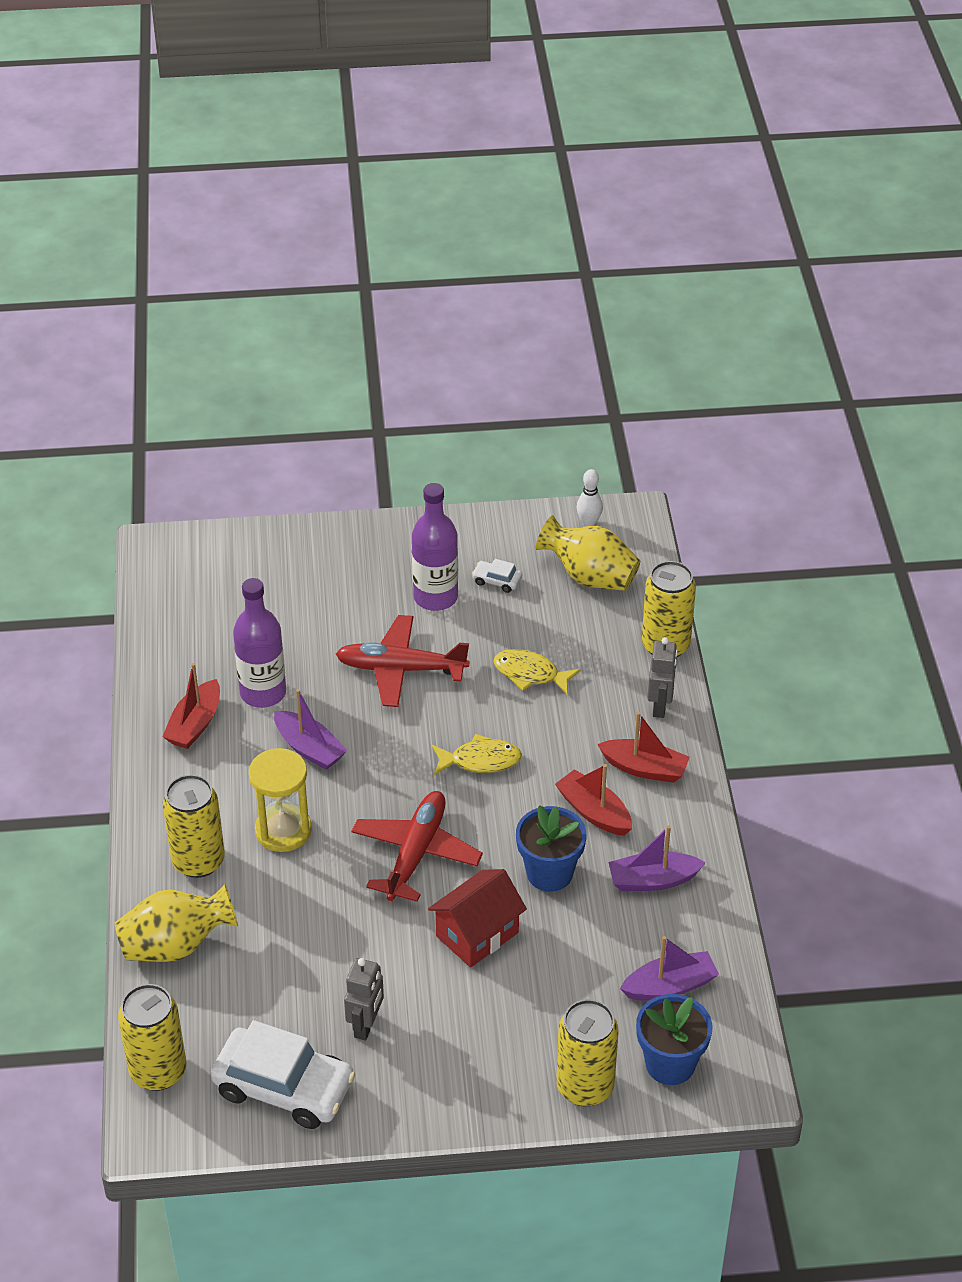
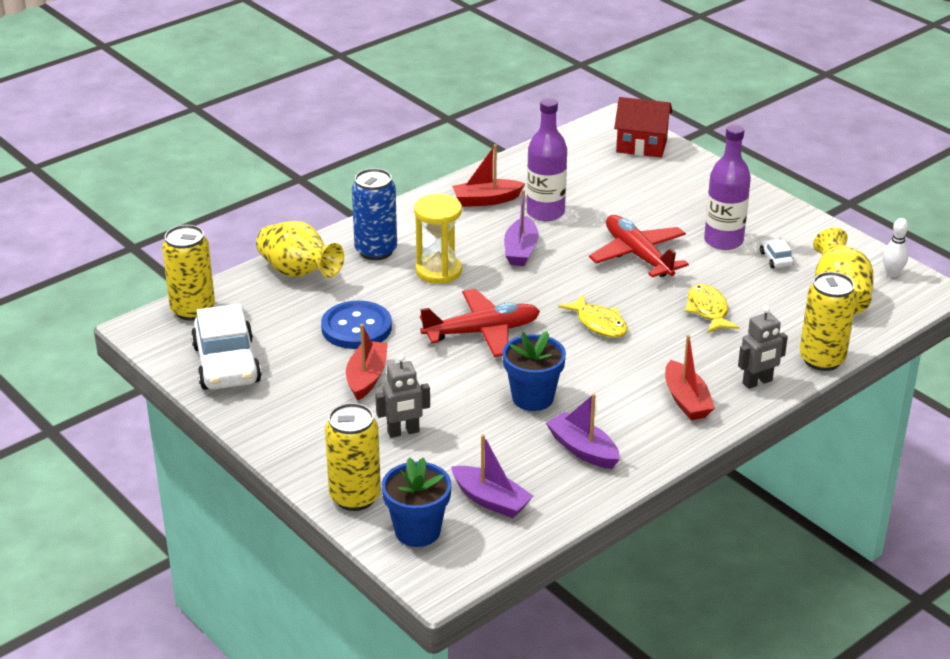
camera: 55 degrees right, 10 degrees down
yellow can [163,775,225,878] -> blue can [352,168,397,260]
grey robot [344,958,384,1040] -> grey robot moved to [375,355,430,438]
red house [428,869,527,968] -> red house moved to [614,97,672,158]
red boat [555,764,632,836] -> red boat moved to [346,324,388,401]
none -> blue button [321,301,392,349]

